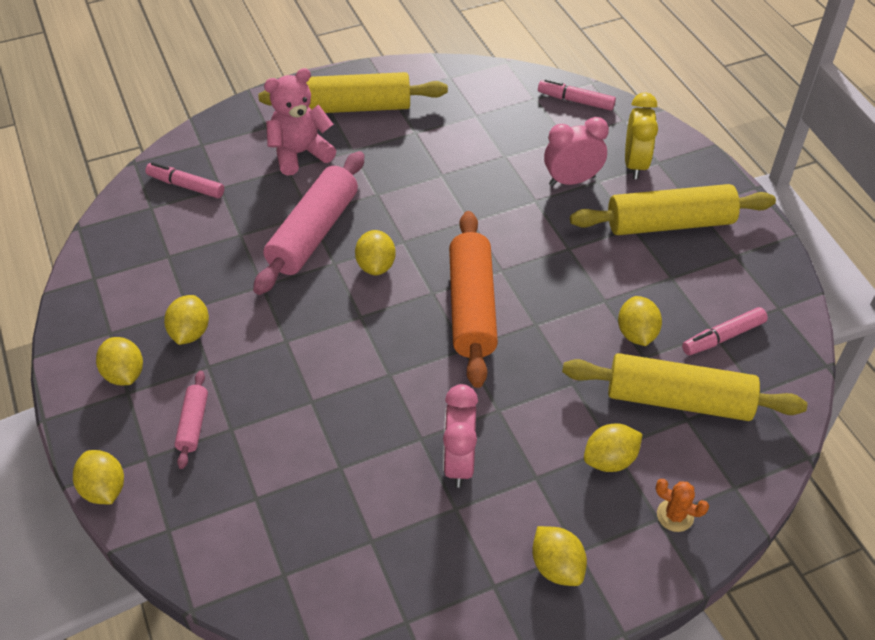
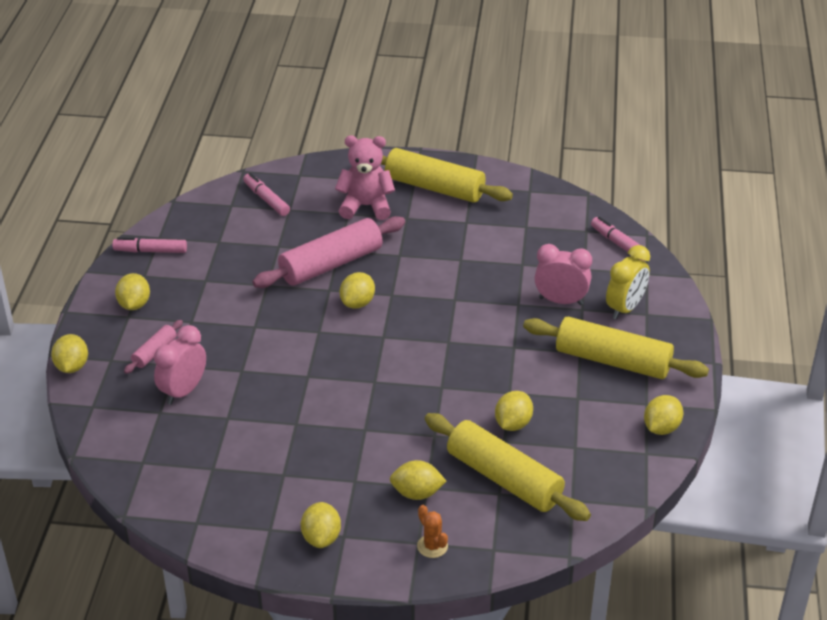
camera: 30 degrees right, 10 degrees down
yellow lemon [164,295,209,345] -> yellow lemon moved to [644,395,683,435]
pink clock [443,384,478,488] -> pink clock moved to [154,325,206,405]
orange rolling pin [449,211,498,388] -> none
pink marker [682,307,768,355] -> pink marker moved to [112,237,187,253]

